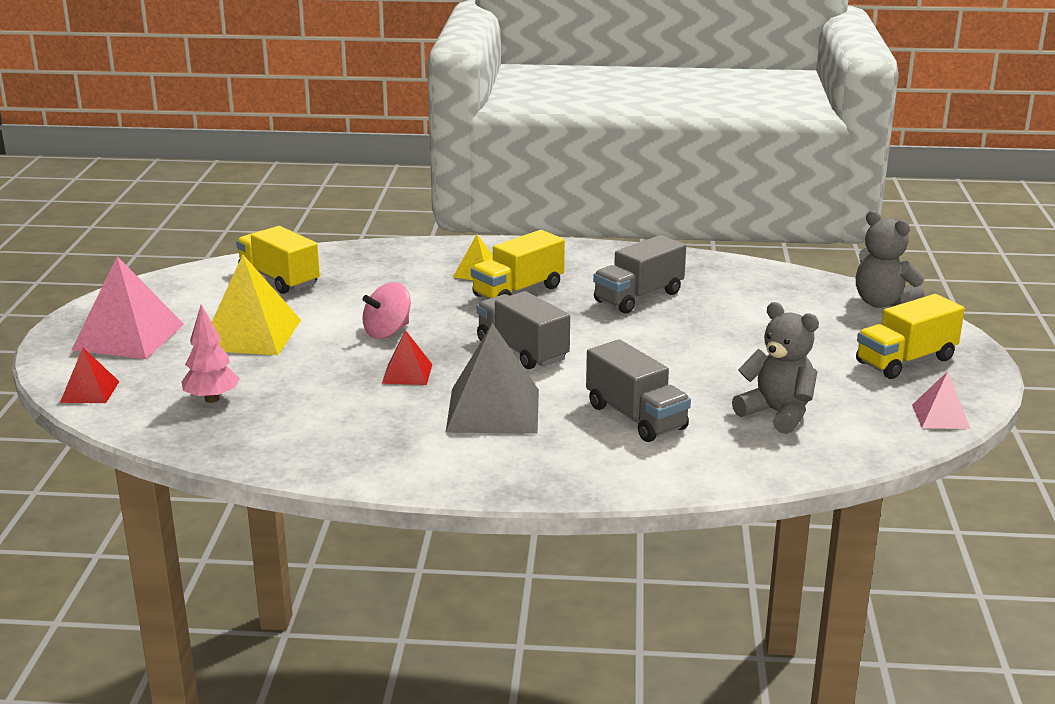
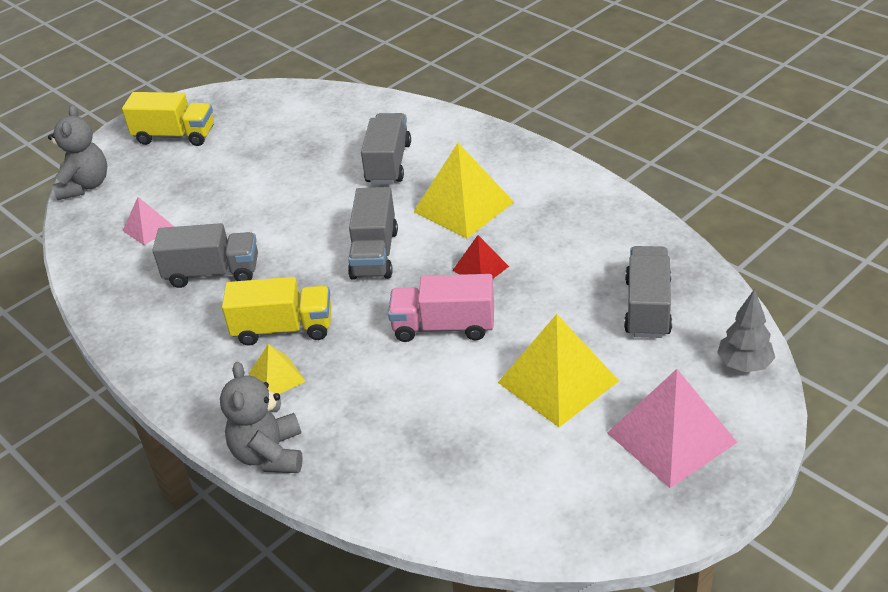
camera: 135 degrees left, 15 degrees up
red pyramid [60,348,119,403] -> grey tree [717,289,775,372]
pink tree [182,305,240,403] -> grey truck [624,246,672,338]
yellow truck [236,226,320,294] -> none
pink spinning top [363,282,411,339] -> pink truck [388,274,494,342]
grey pyramid [445,323,539,434] -> yellow pyramid [414,143,514,238]
grey teddy bear [732,302,819,434] -> grey teddy bear moved to [220,362,303,473]
pink pyramid [912,371,970,429] -> pink pyramid moved to [123,197,174,245]

